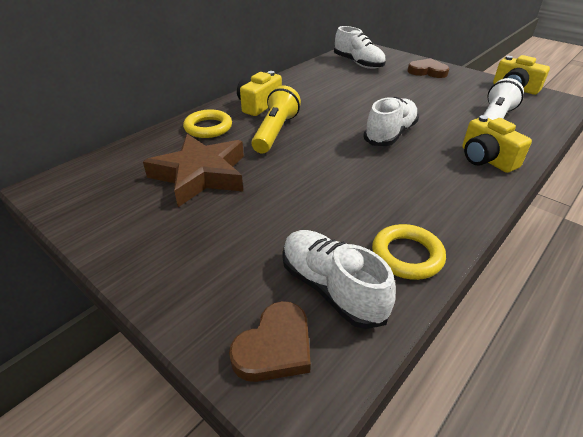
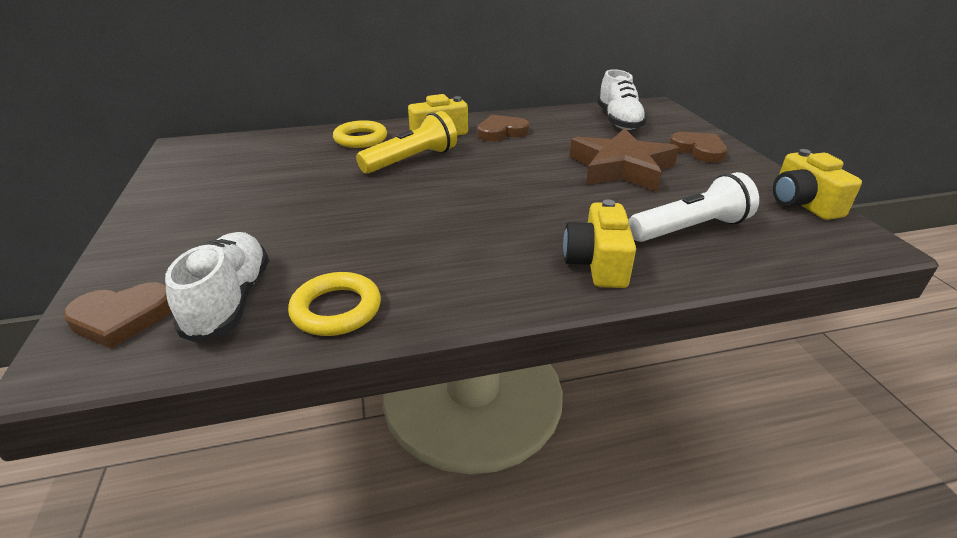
camera: 35 degrees right, 5 degrees down
brown star [143,134,244,207] -> brown star moved to [569,128,679,192]
white shoe [363,97,419,146] -> none
none -> brown heart [477,115,530,141]

